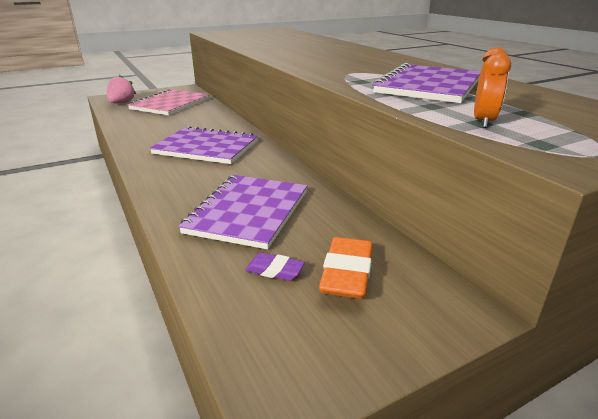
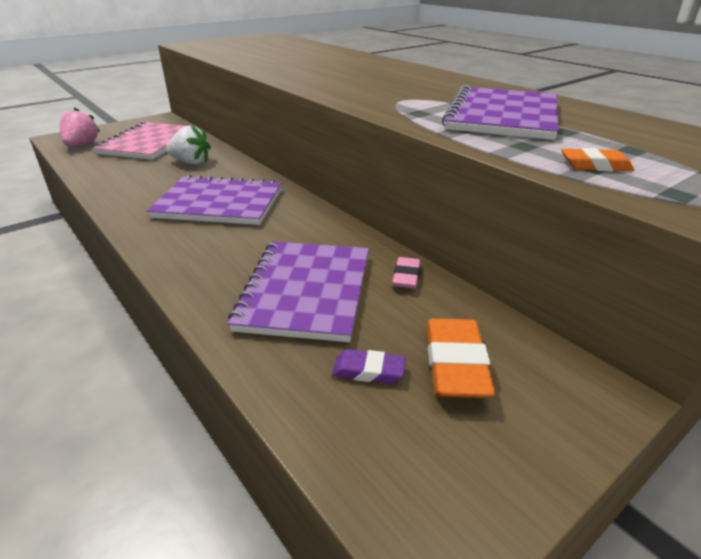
camera: 10 degrees left, 5 degrees up
orange clock [474,47,511,128] -> orange eraser [561,148,634,171]
none -> white strawberry [166,125,211,165]
none -> pink eraser [392,257,421,289]

